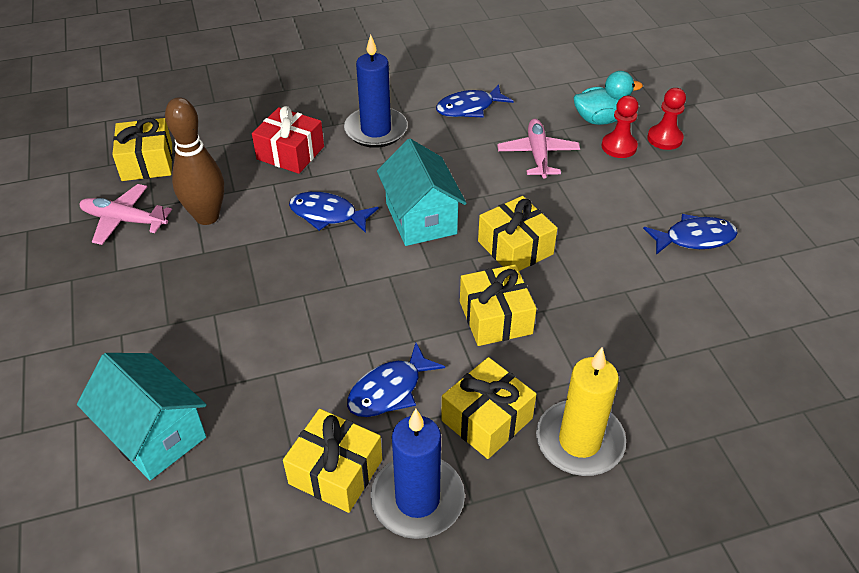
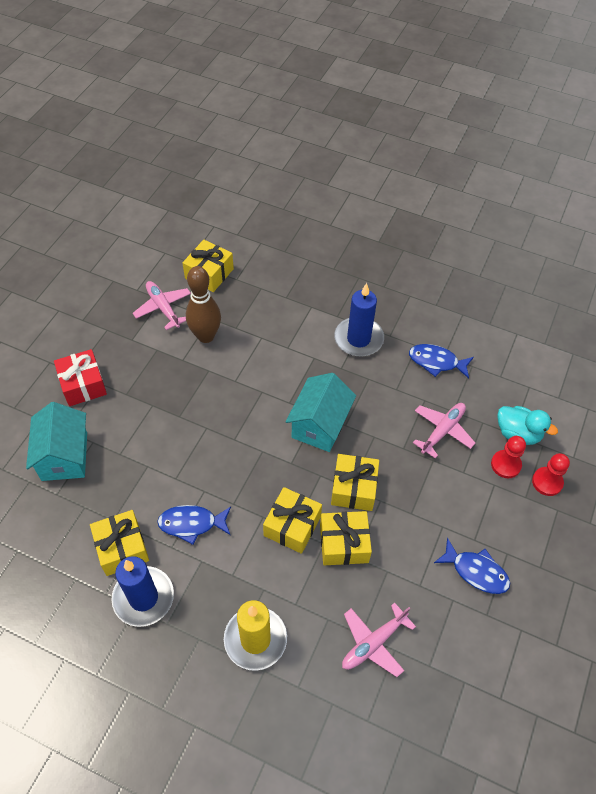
camera: 40 degrees right, 10 degrees up
red gift [252,106,324,174] -> red gift moved to [54,349,107,406]
blue fish [289,192,379,233] -> none
yellow gift [441,357,537,459] -> yellow gift moved to [320,511,372,565]
none -> pink plane [342,603,416,677]

